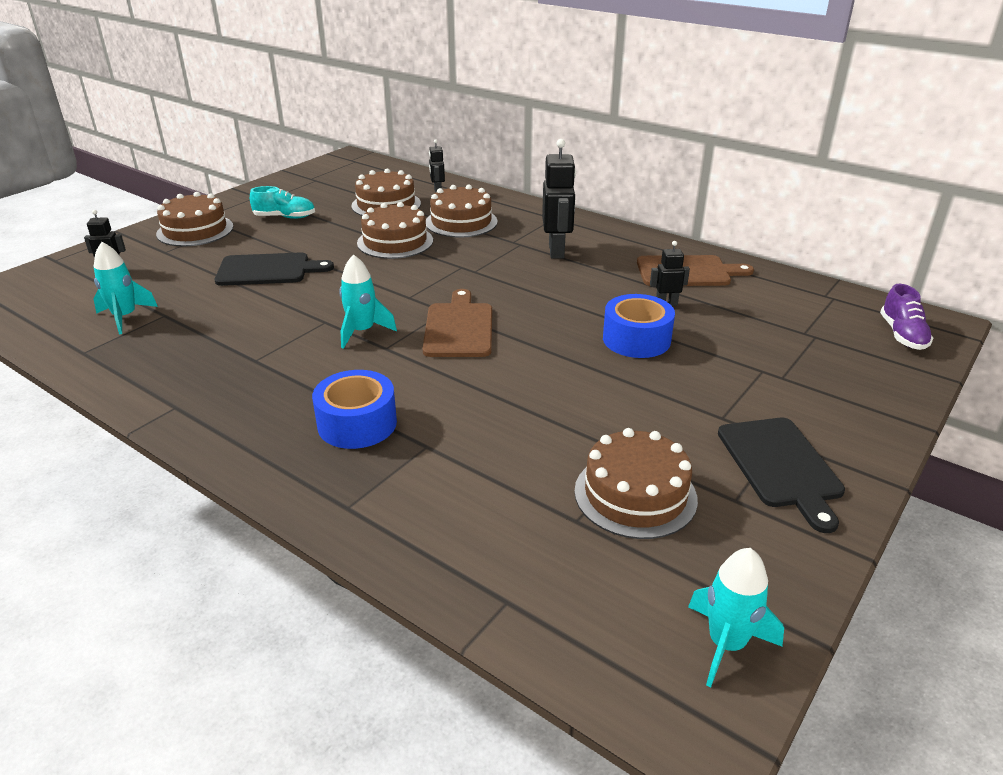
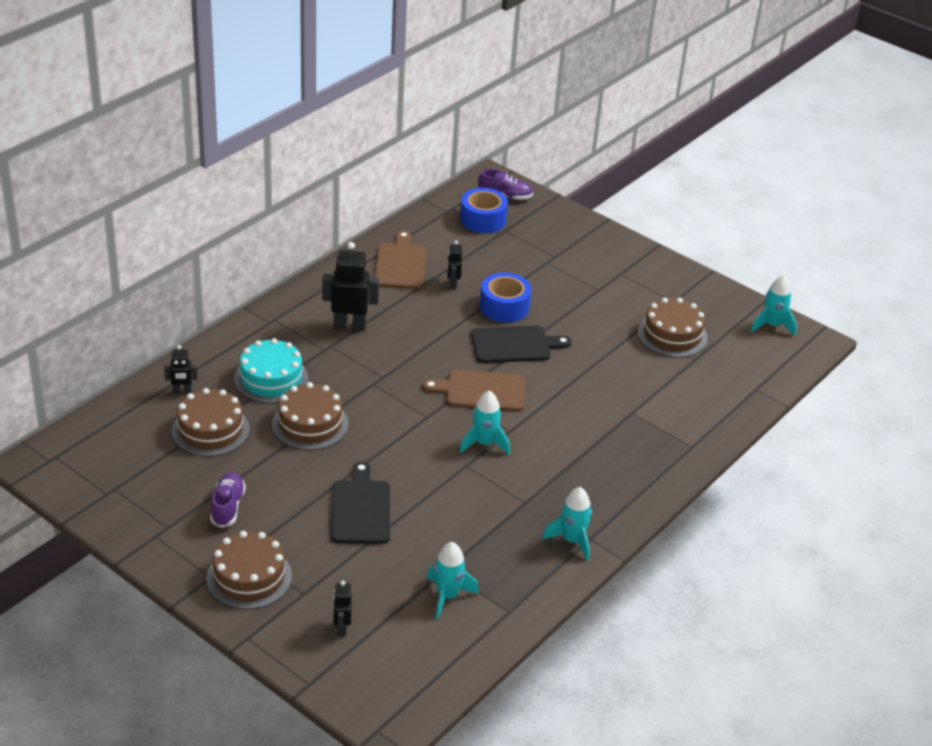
camera: 90 degrees left, 5 degrees up
turquoise shoe [250,186,315,219] -> purple shoe [210,472,246,528]
blue tape [312,370,397,449] -> blue tape moved to [460,188,508,233]
brown cake [426,185,498,238] -> turquoise cake [234,338,308,403]
black cutting board [718,418,845,533] -> black cutting board moved to [471,326,571,363]
none -> turquoise rocket [542,487,592,561]

